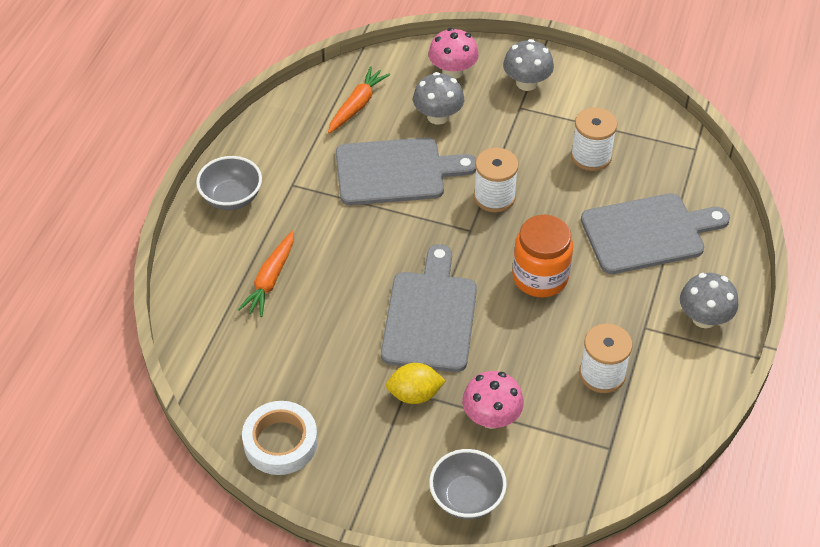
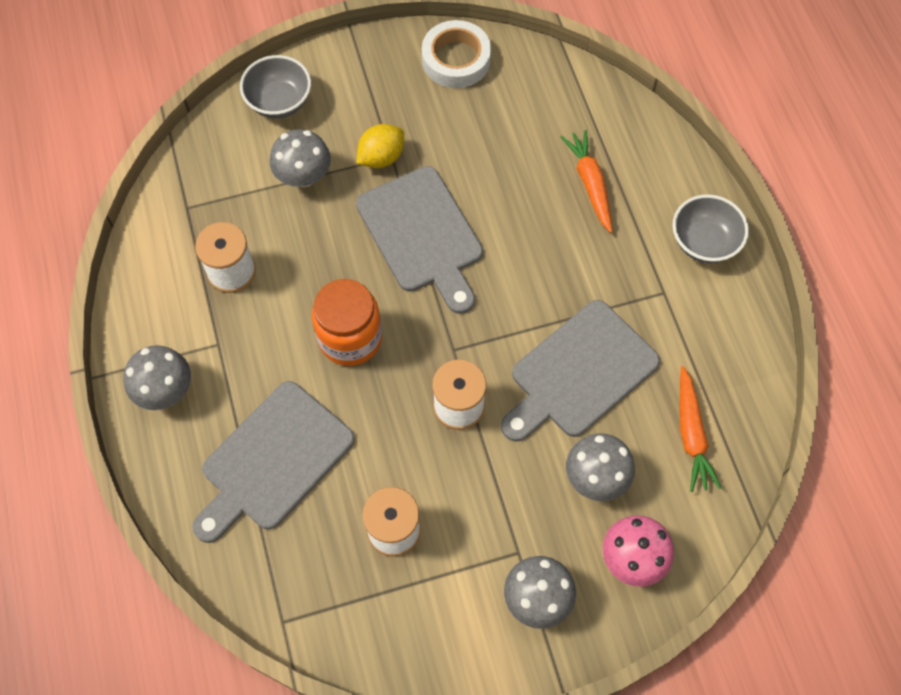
camera: 145 degrees right, 15 degrees up
pink mushroom [462,371,524,429] -> grey mushroom [270,129,331,187]

